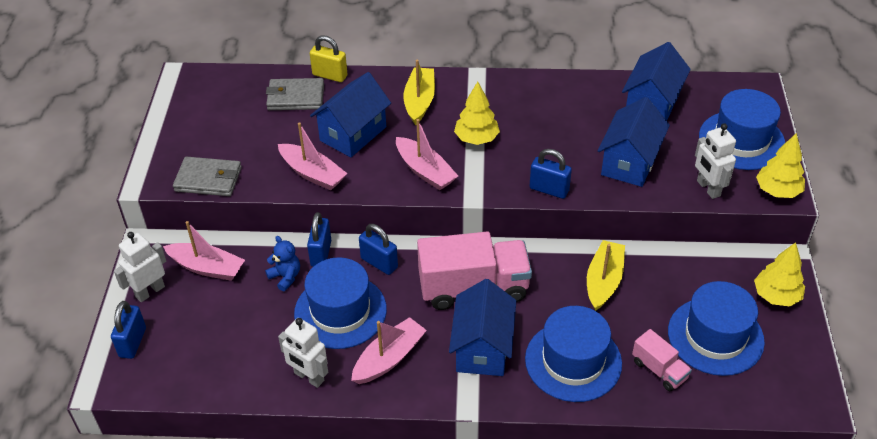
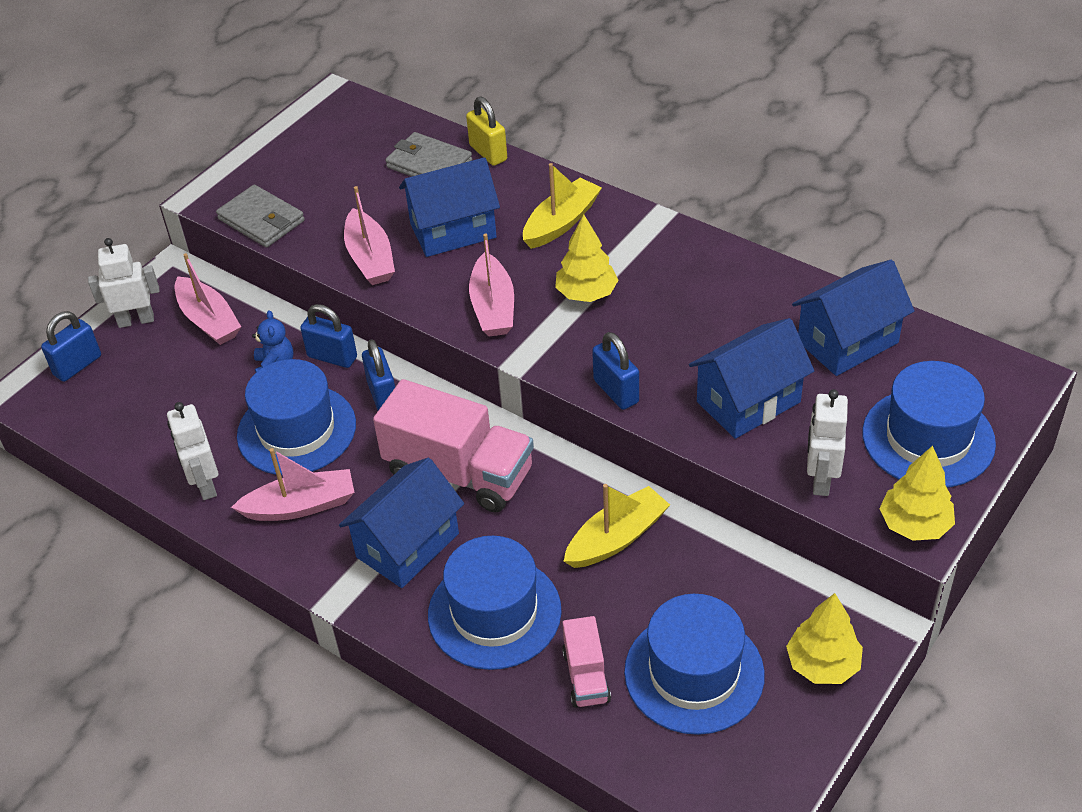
camera: 35 degrees right, 0 degrees up
blue padlock [307,212,331,267] -> blue padlock turned 75 degrees clockwise [300,304,357,368]

